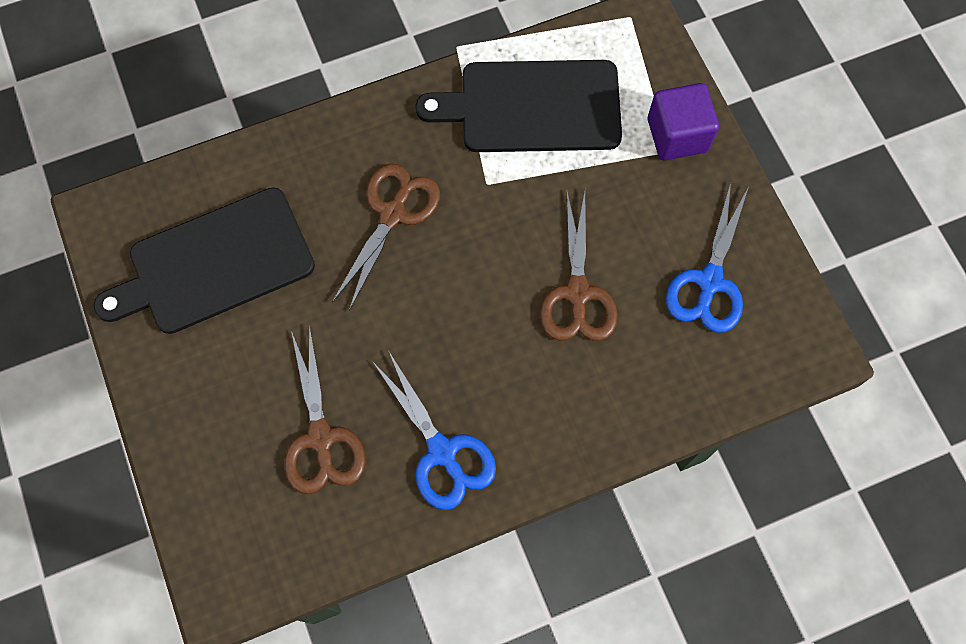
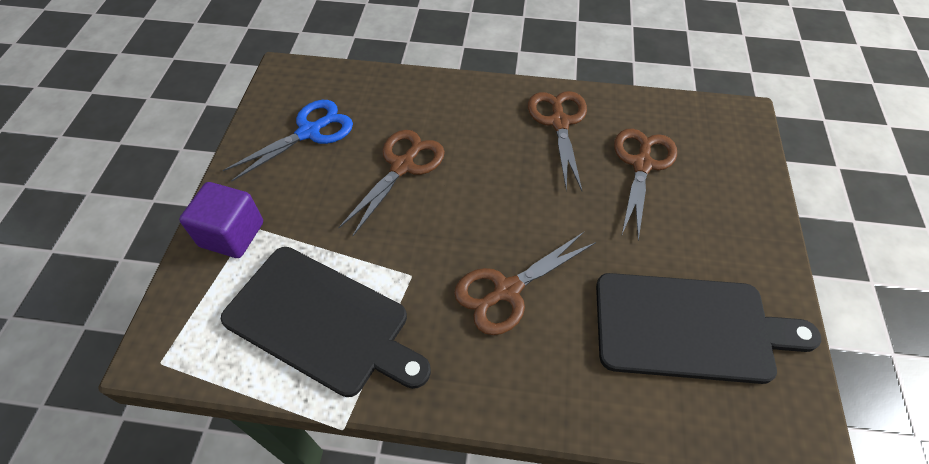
camera: 150 degrees left, 15 degrees down
blue scissors [372,350,496,510] -> brown scissors [528,91,587,191]

